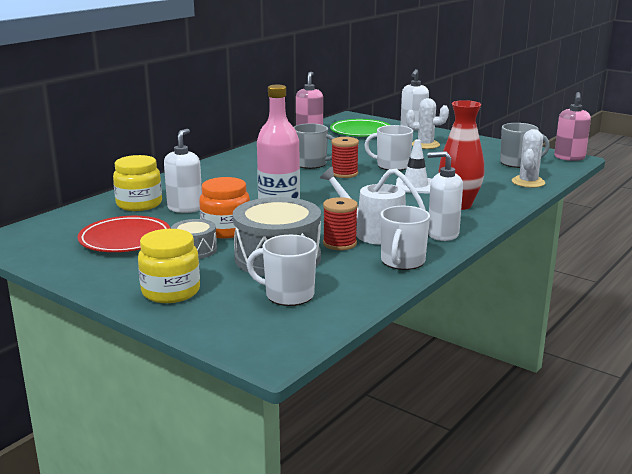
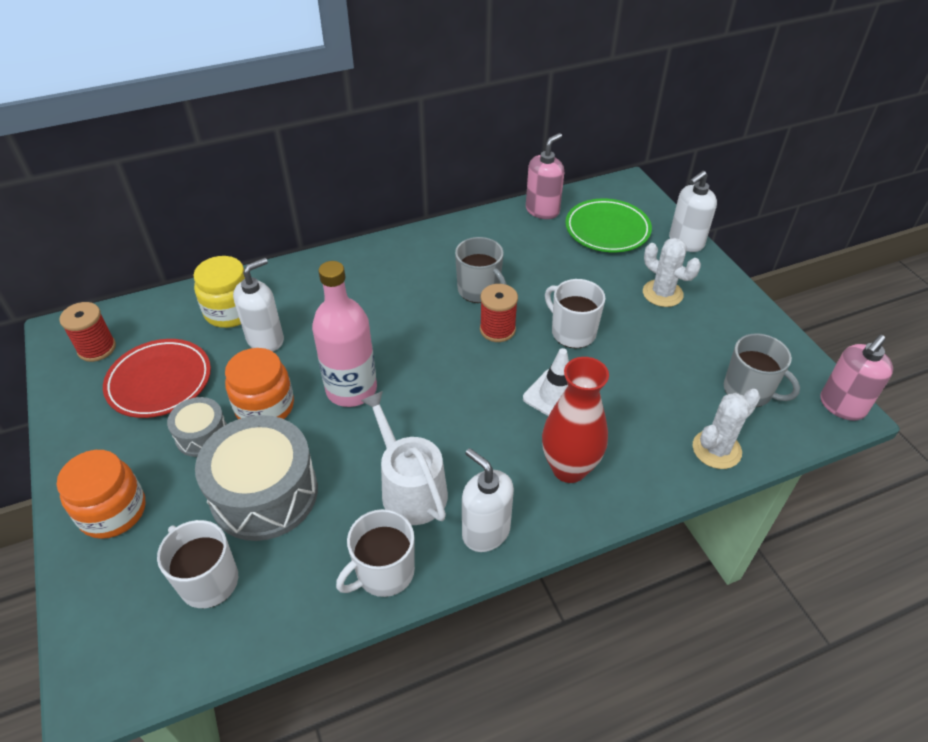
camera: 30 degrees right, 25 degrees up
yellow jar [138,229,200,303] -> orange jar [57,450,146,539]
red spool [323,197,358,250] -> red spool moved to [59,302,116,362]

